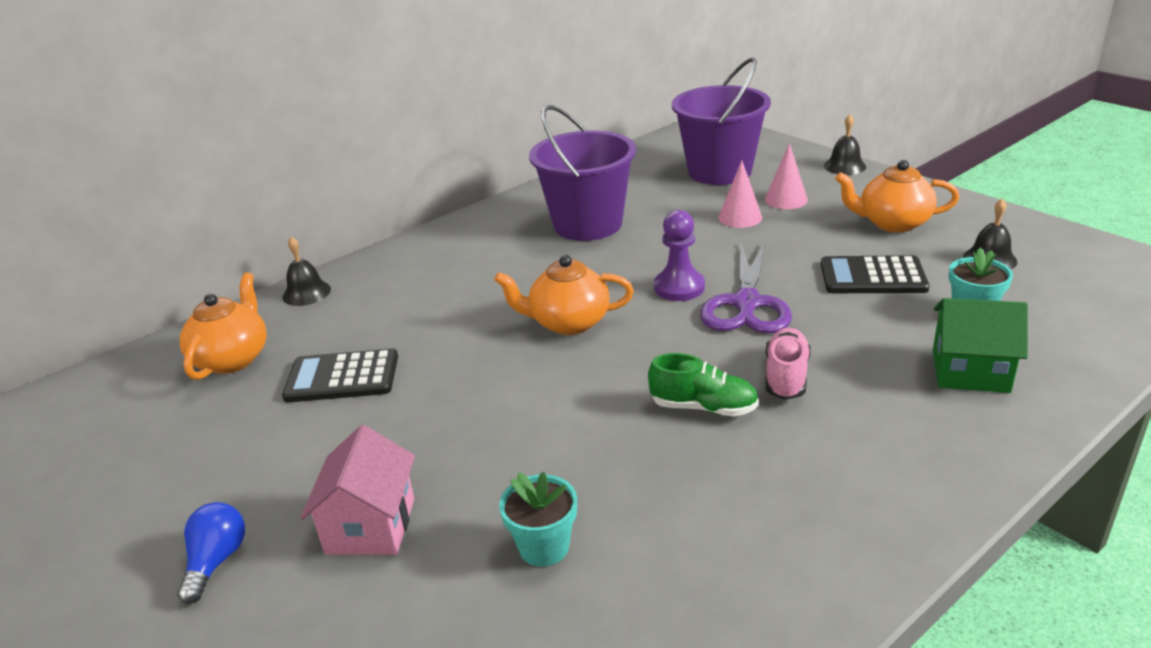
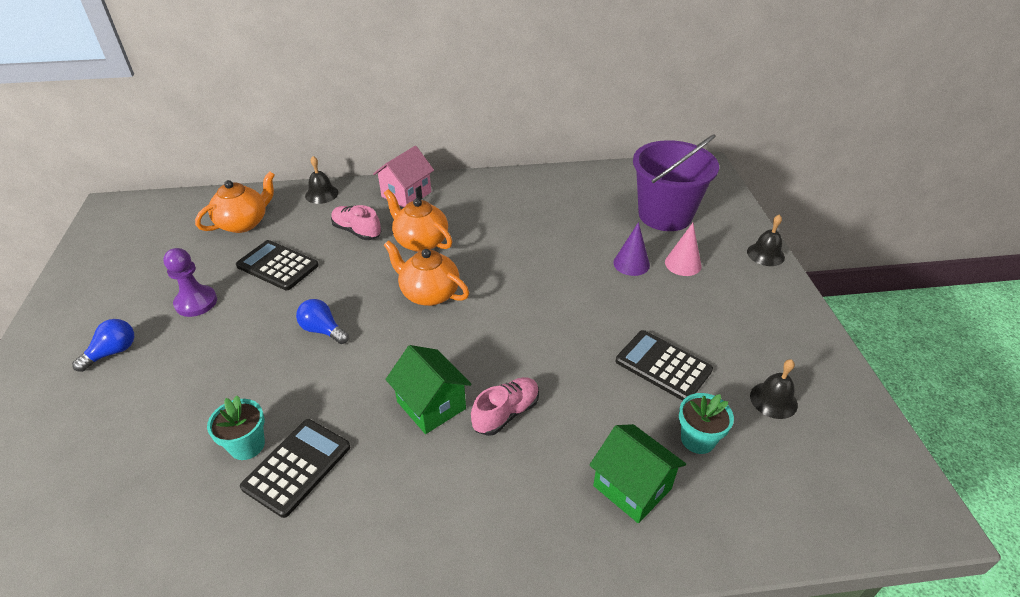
camera: 30 degrees right, 10 degrees up
pink house [300,425,415,555] -> pink house moved to [373,146,434,207]
purple bucket [529,105,636,241] -> none
green shoe [648,353,759,416] -> green house [385,345,471,434]
purple pawn [654,210,705,301] -> purple pawn moved to [163,248,217,317]
purple scissors [700,240,792,333] -> none
pink cone [718,160,762,228] -> purple cone [613,222,650,276]
orange teapot [835,160,959,232] -> orange teapot moved to [384,189,452,252]
none -> black calculator [240,419,350,518]
none -> blue light bulb [296,299,349,344]
none -> pink shoe [331,205,381,240]

